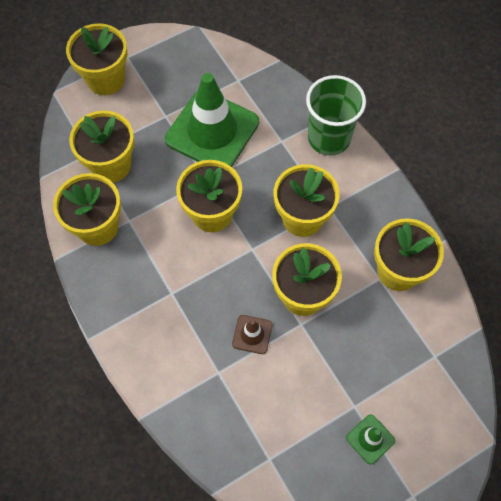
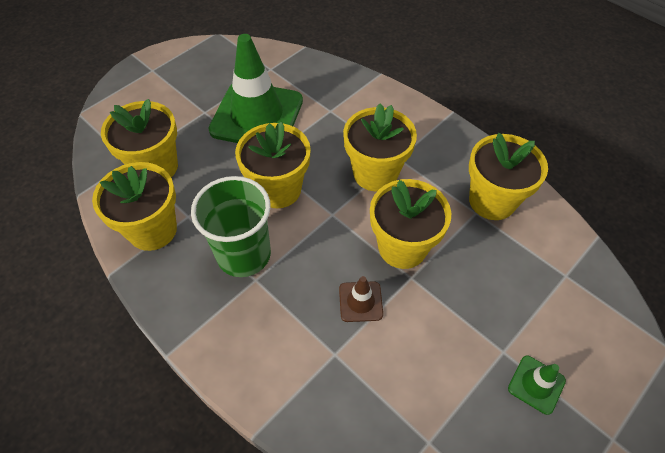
camera: 15 degrees left, 10 degrees down
yellow flower pot [66,23,127,95] -> none
green cup [306,75,366,156] -> green cup moved to [191,176,271,277]

